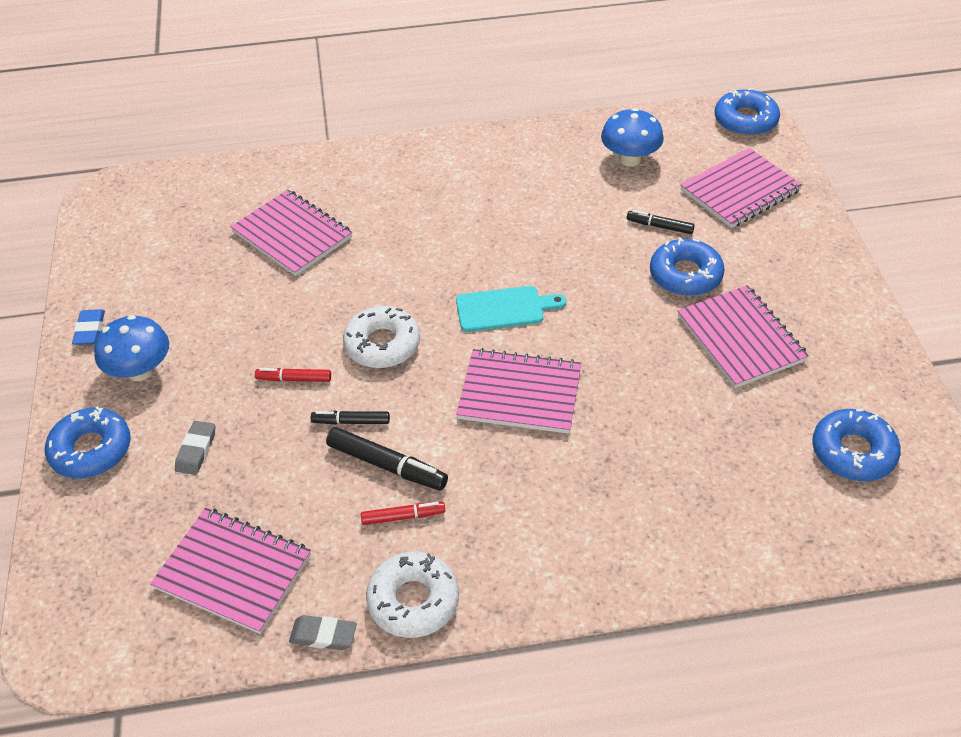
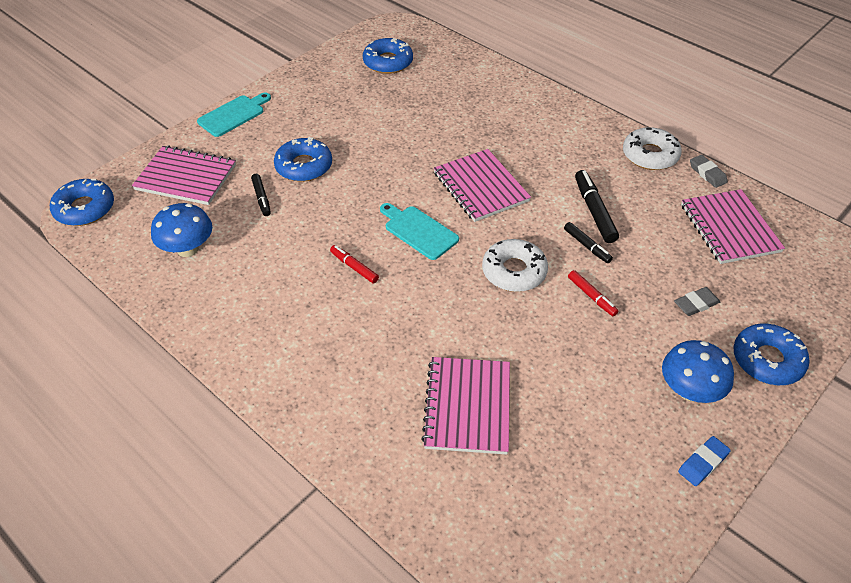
camera: 130 degrees left, 0 degrees up
red marker [361,502,445,525] -> red marker moved to [330,245,379,283]
pink notebook [678,285,809,388] -> none
none -> turquoise cutting board [197,92,271,137]

